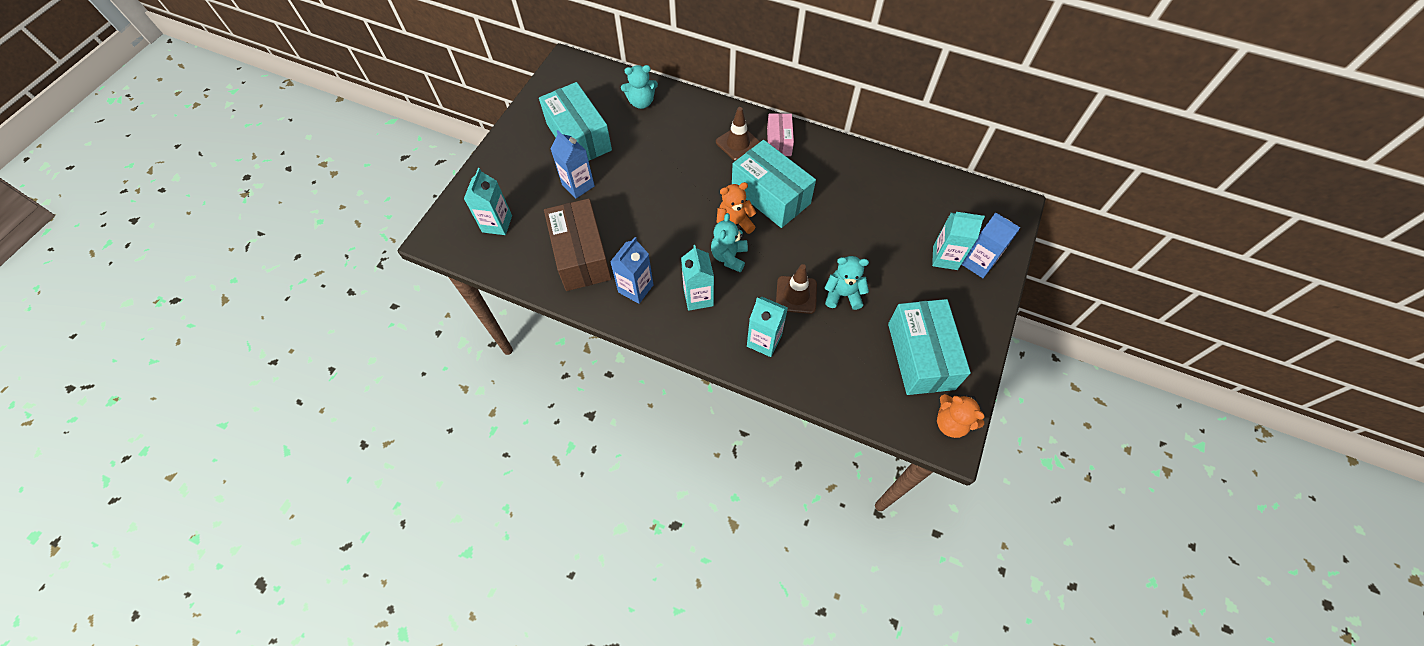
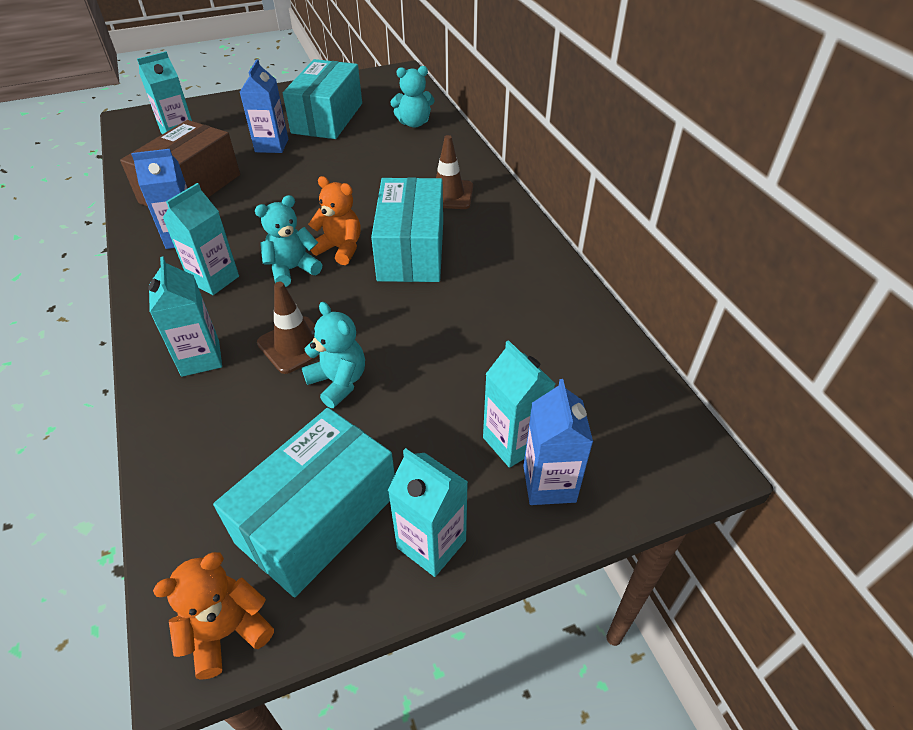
camera: 45 degrees right, 15 degrees down
turquoise teddy bear [621,65,658,109] -> turquoise teddy bear turned 45 degrees counterclockwise [391,66,435,128]
pink box [767,113,794,156] -> none
orange teddy bear [937,394,985,438] -> orange teddy bear turned 60 degrees clockwise [153,552,274,680]
none -> turquoise carton [388,448,468,577]

